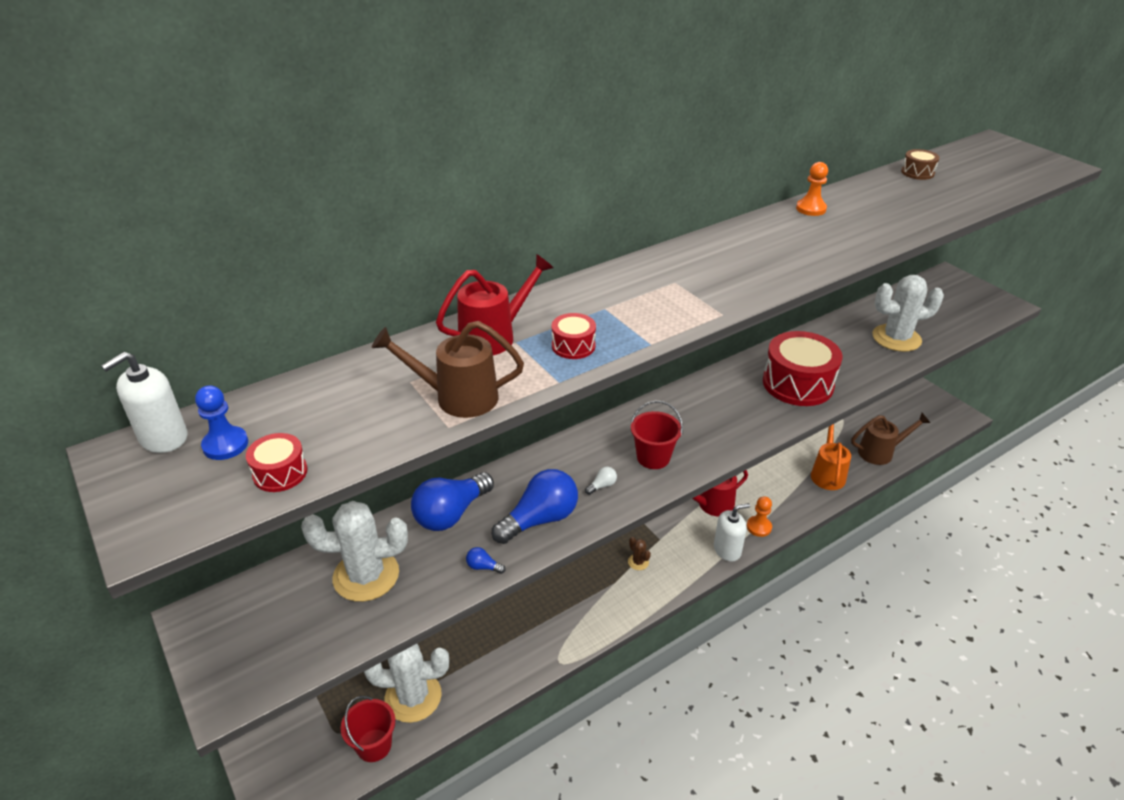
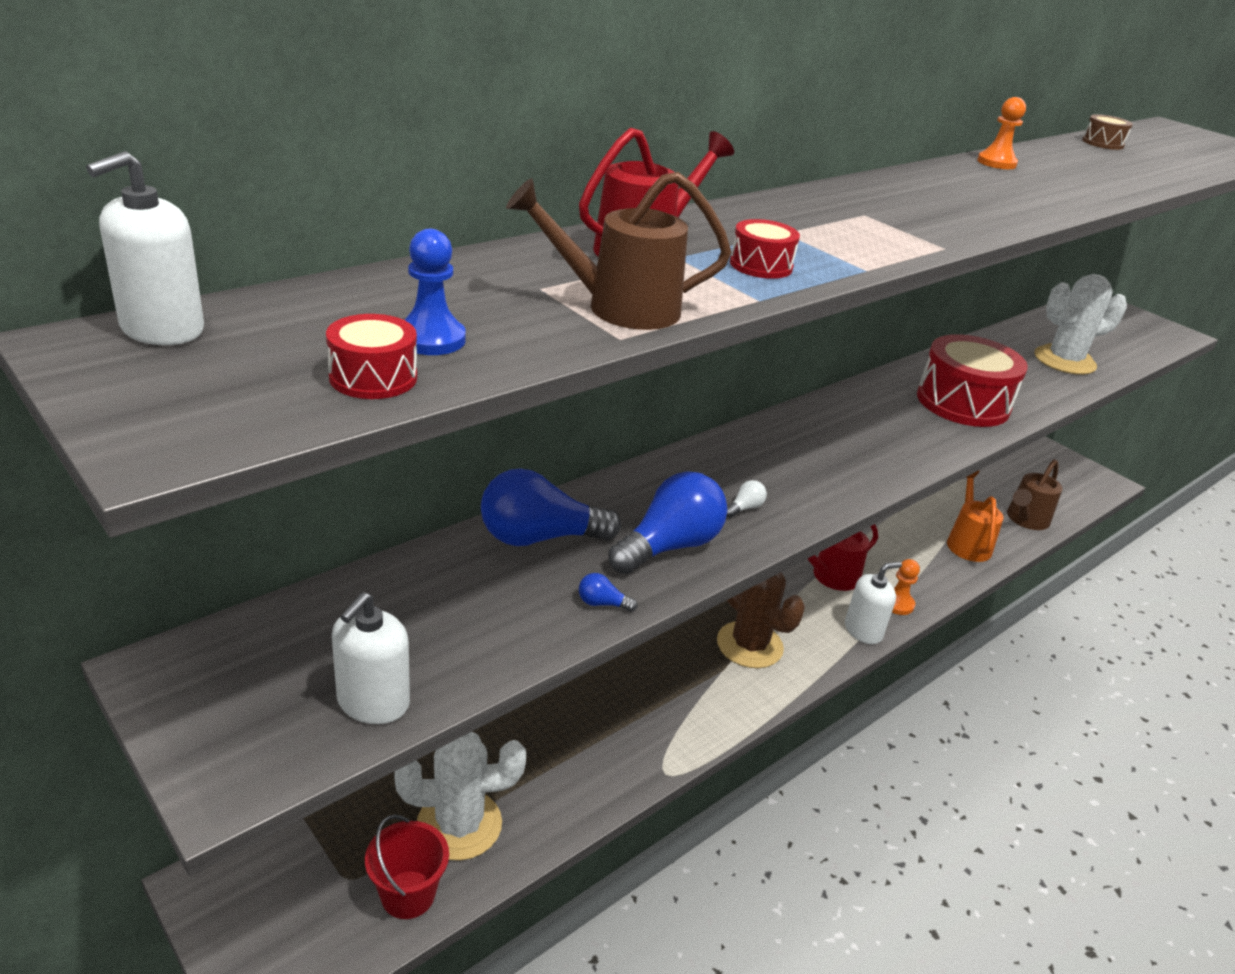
camera: 10 degrees left, 5 degrees down
blue pawn [195,385,248,460] -> blue pawn moved to [405,229,466,355]
white cactus [301,501,408,602] -> none
blue light bulb [411,472,494,531] -> blue light bulb turned 45 degrees clockwise [481,469,621,546]
brown cactus [628,537,651,570] -> brown cactus [717,572,805,668], size x2.30
red bucket [631,401,683,469] -> none
brown watering can [851,413,930,465] -> brown watering can turned 150 degrees clockwise [1007,459,1062,530]
none -> white soap dispenser [332,592,410,724]

